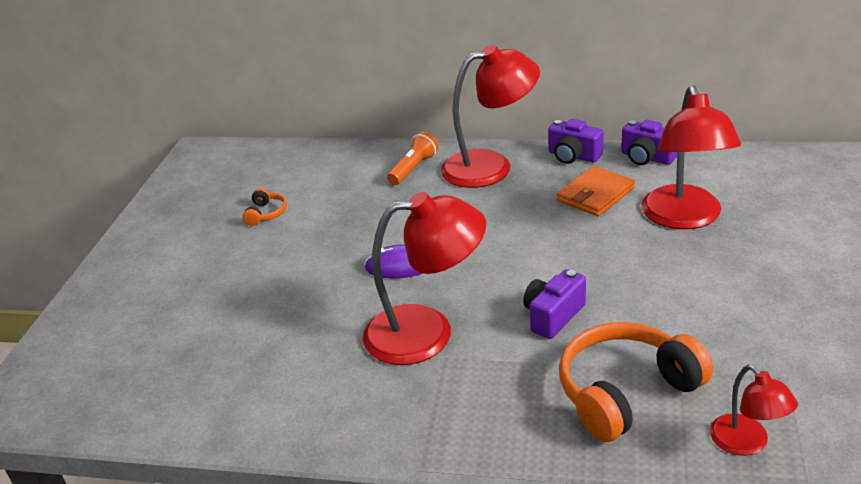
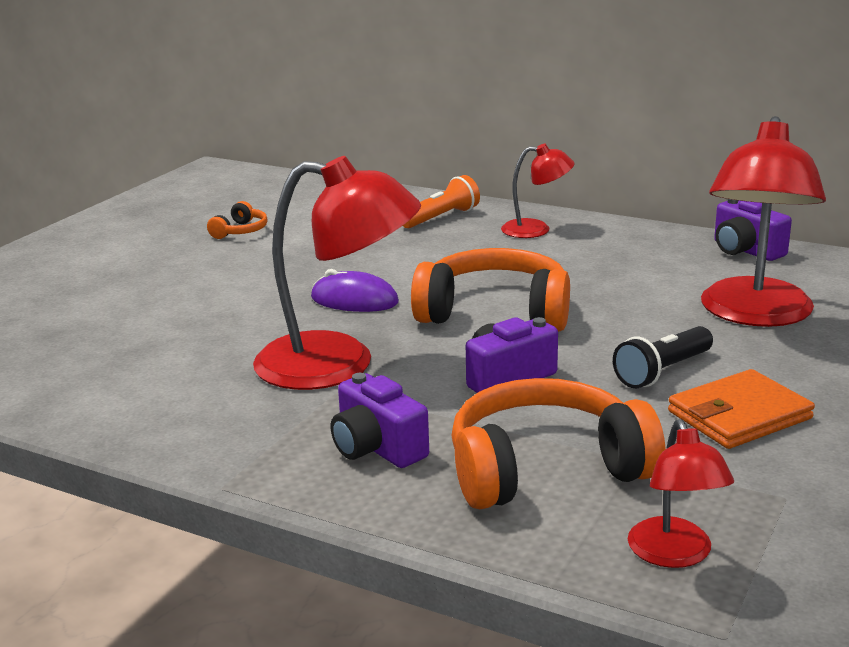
camera: 15 degrees right, 10 degrees down
red lamp [441,45,540,188] -> red lamp [501,144,574,238], size x0.52
purple camera [548,119,603,164] -> purple camera moved to [331,373,429,468]
orange wallet [557,166,635,216] -> orange wallet moved to [668,369,815,449]
none -> orange headphones [411,248,570,332]
none -> black flashlight [613,326,713,388]

